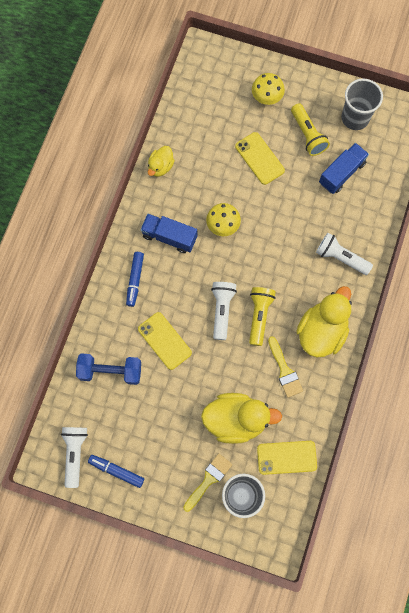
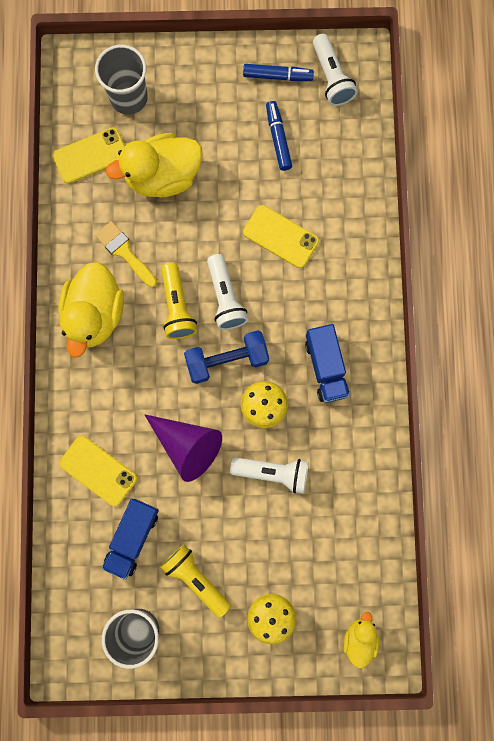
camera: 160 degrees right, 5 degrees up
blue dumbbell [76,353,141,385] -> blue dumbbell moved to [184,330,269,384]
blue marker [126,252,144,307] -> blue marker moved to [266,101,292,171]
blue truck [140,214,197,253] -> blue truck turned 75 degrees clockwise [305,324,350,403]
yellow duck [148,146,175,177] -> yellow duck moved to [343,612,379,669]
yellow brush [183,453,232,512] -> none
yellow phone [235,132,285,185] -> yellow phone moved to [59,436,137,506]
white flashlight [316,233,373,275] -> white flashlight moved to [230,457,309,494]
none -> purple cone [145,415,222,482]

